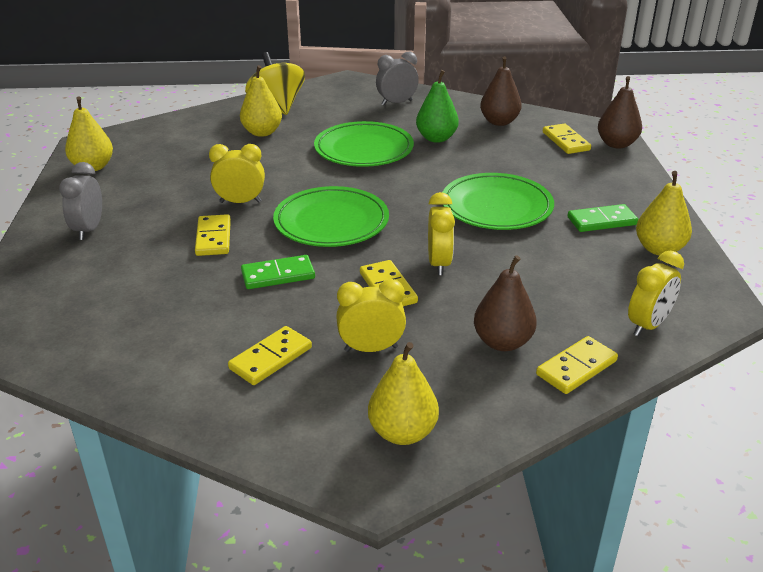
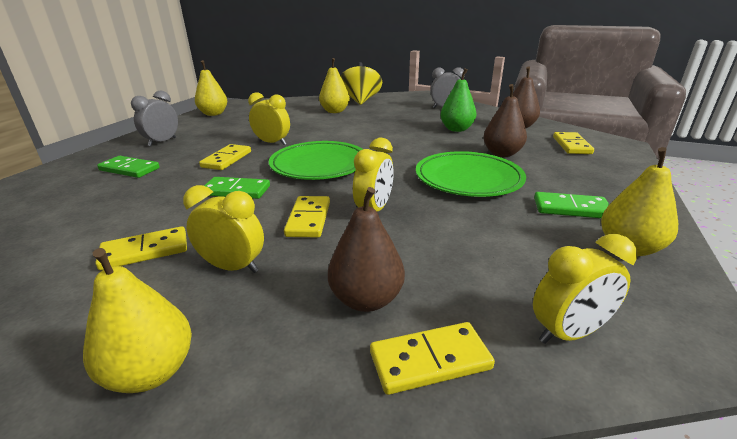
camera: 25 degrees right, 5 degrees down
green plate [314,121,414,167] -> none
brown pear [598,76,642,148] -> brown pear moved to [483,84,527,157]
none -> green domino [97,156,160,178]

